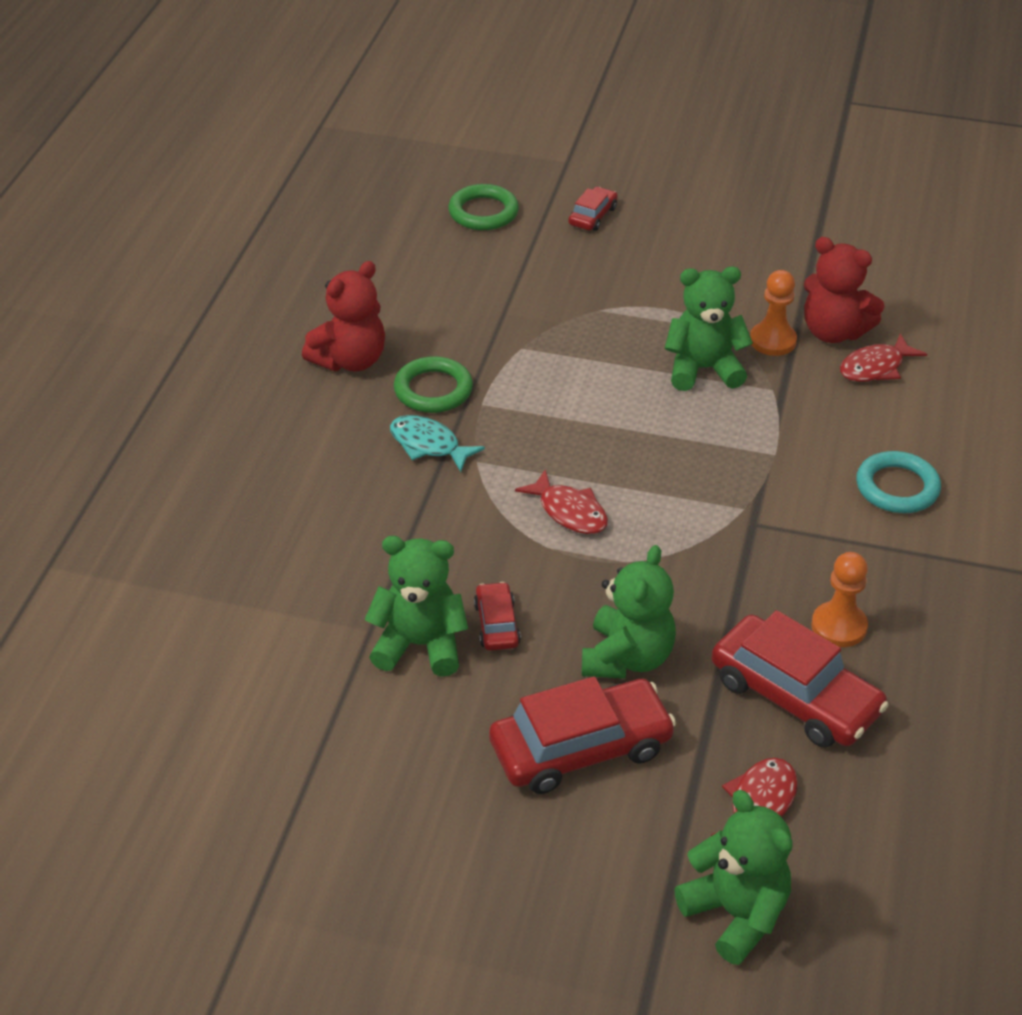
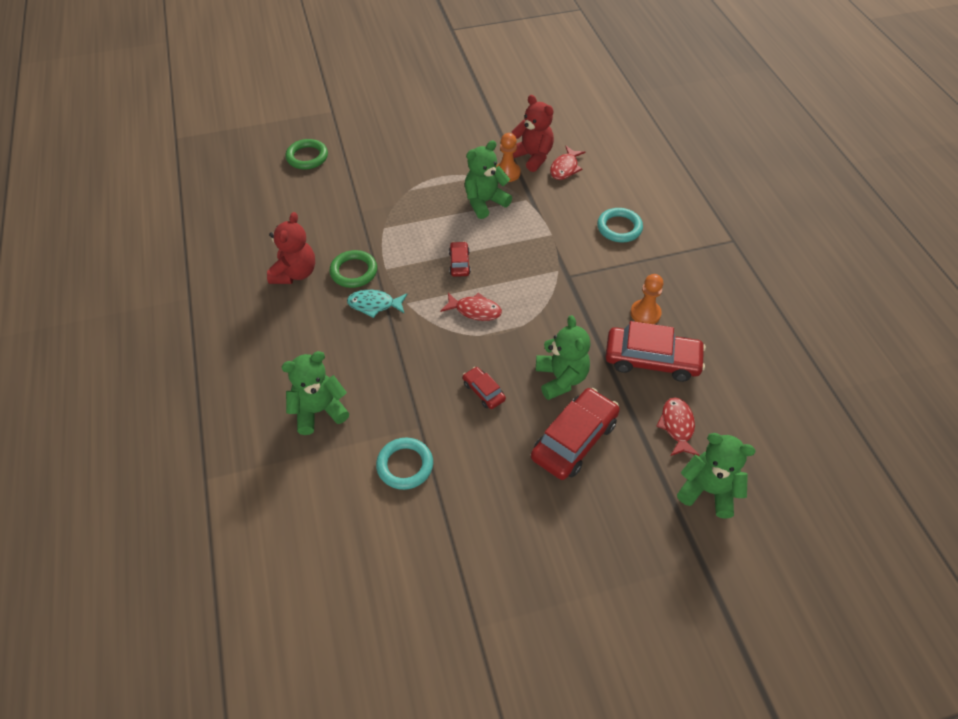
camera: 30 degrees left, 10 degrees up
green teddy bear [364,536,468,677] -> green teddy bear moved to [281,351,349,435]
red car [569,187,618,231] -> red car moved to [449,241,471,277]
red teddy bear [804,237,885,343] -> red teddy bear turned 135 degrees counterclockwise [512,95,554,172]
none -> turquoise ring [376,438,433,490]

